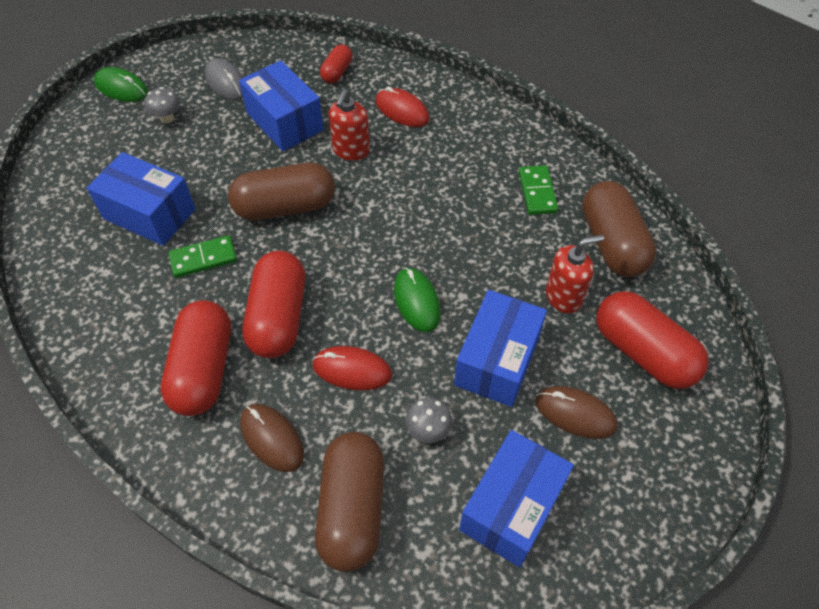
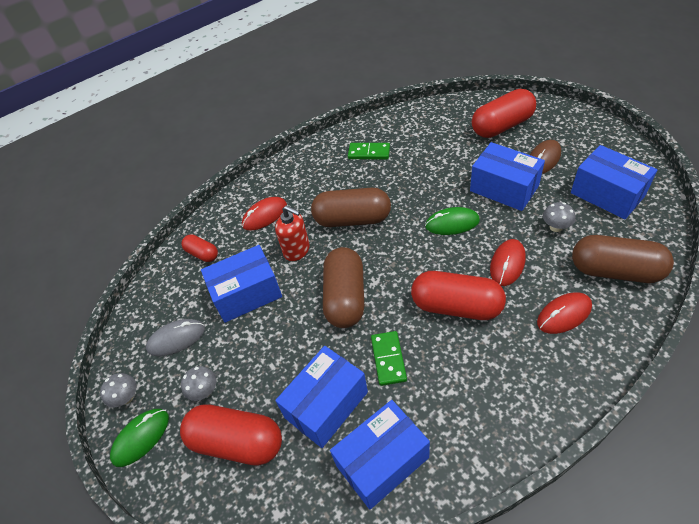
camera: 70 degrees left, 5 degrees down
red capsule [161,300,231,416] -> red capsule moved to [180,404,282,466]
brown mouse [240,404,304,472] -> red mouse [537,292,592,334]
red soap dispenser [546,235,604,314] -> none
brown capsule [582,181,656,277] -> brown capsule moved to [311,188,391,227]
none -> grey mushroom [100,373,137,408]
none -> blue box [330,400,430,509]

